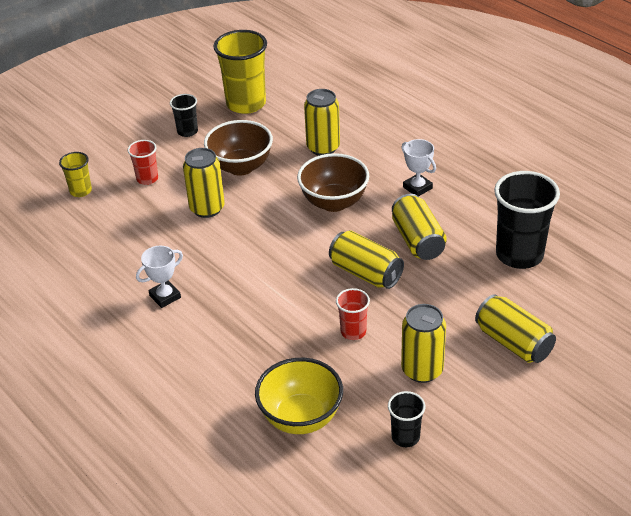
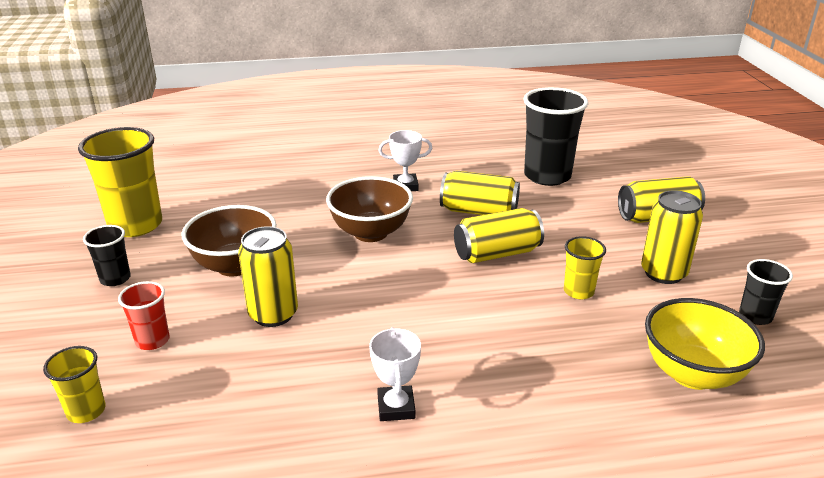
camera: 60 degrees left, 10 degrees down
yellow can [304,89,340,156] -> none
red cup [336,288,370,340] -> yellow cup [564,236,606,299]

